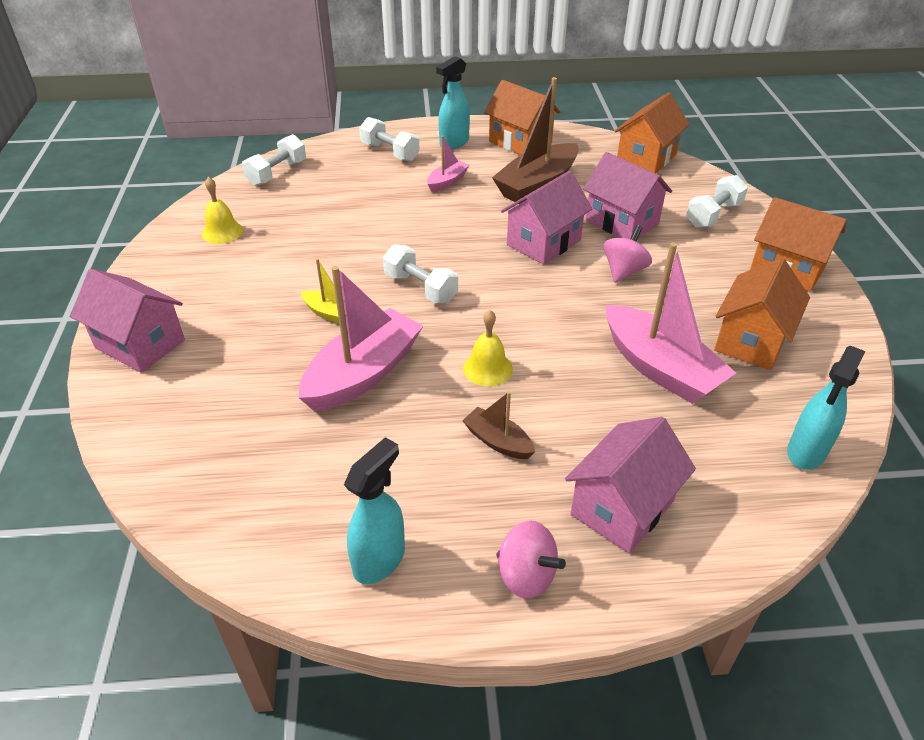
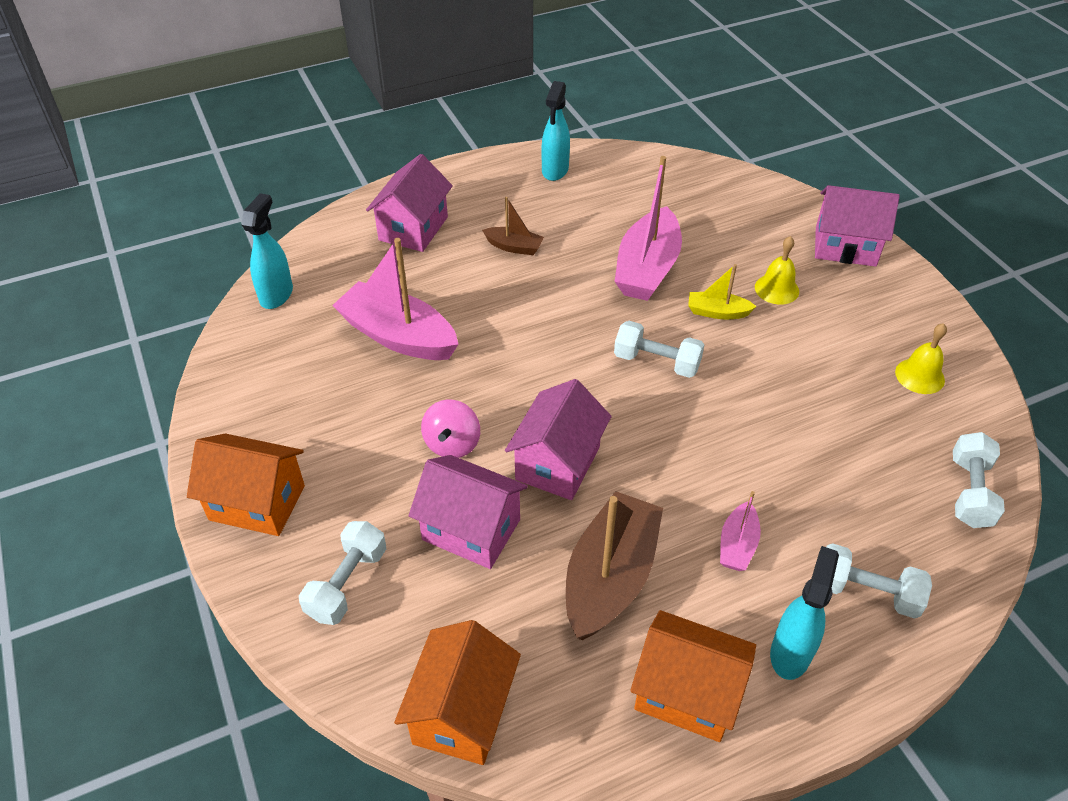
camera: 160 degrees right, 5 degrees up
yellow bell [463,310,513,386] -> yellow bell moved to [755,236,799,305]
pink spinning top [496,520,566,599] -> none
orange house [714,258,810,370] -> none

